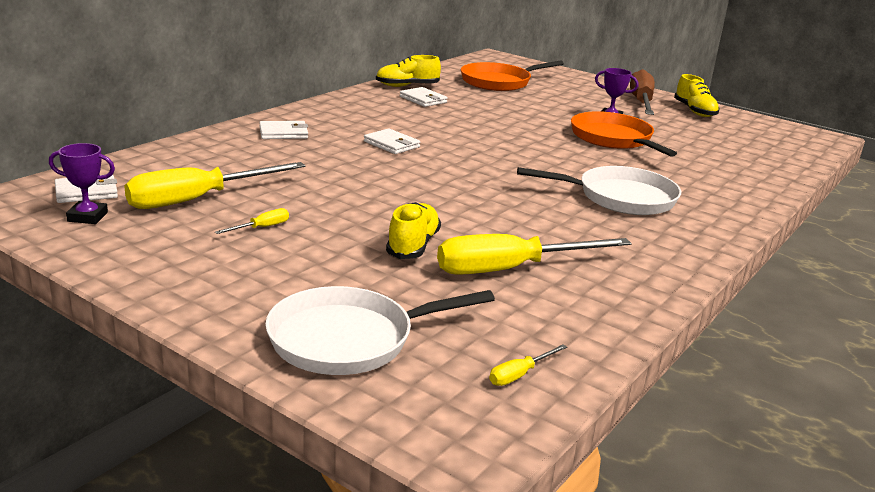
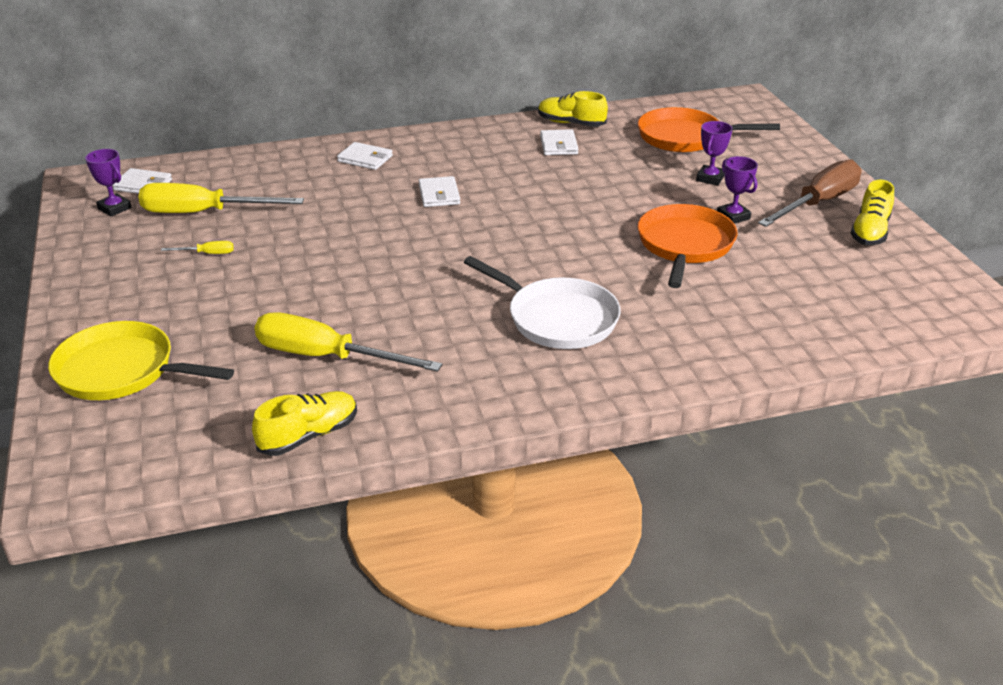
camera: 40 degrees right, 10 degrees up
white pan [265,286,495,375] -> yellow pan [48,321,234,400]
yellow shoe [386,202,441,259] -> yellow shoe moved to [252,391,357,456]
yellow screwdriver [489,345,567,386] -> none
none -> purple trophy [696,121,732,185]

